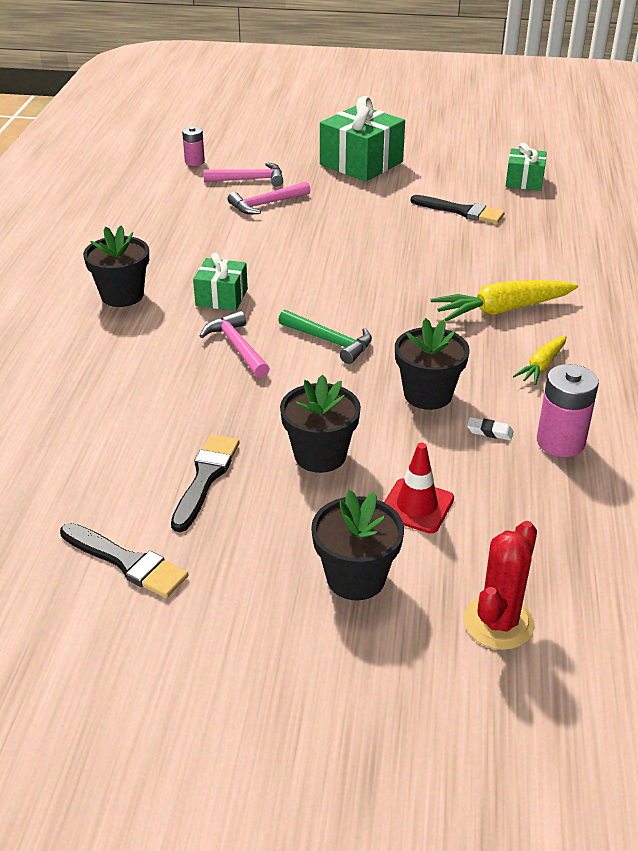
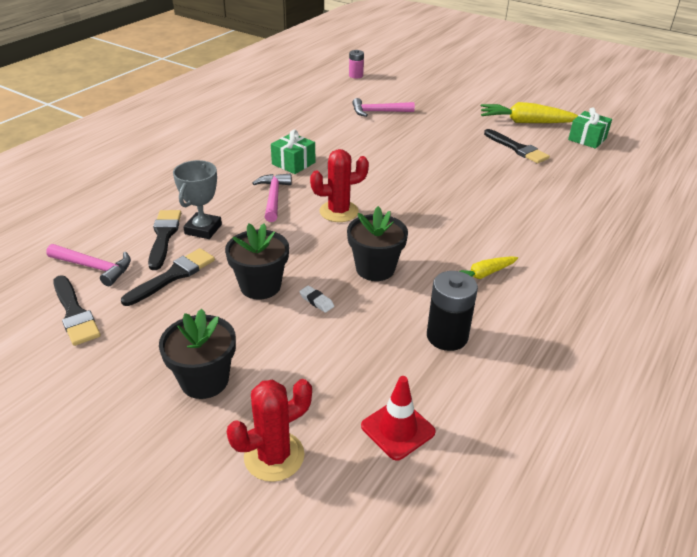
camera: 25 degrees right, 0 degrees up
black flower pot [83,226,149,307] -> none
pink hammer [203,162,283,186] -> pink hammer moved to [46,244,131,286]
green hammer [278,310,372,364] -> red cactus [310,149,369,222]
green gift [320,96,405,181] -> none
red traffic cone [384,443,454,533] -> red traffic cone moved to [361,376,435,461]
yellow carrot [431,280,578,321] -> yellow carrot moved to [481,102,578,123]
white eraser [467,417,514,440] -> white eraser moved to [299,285,334,313]
pink battery [537,364,599,457] -> black battery [427,271,478,351]
none -> black brush [148,210,181,270]
none -> grey trophy [173,160,222,239]

